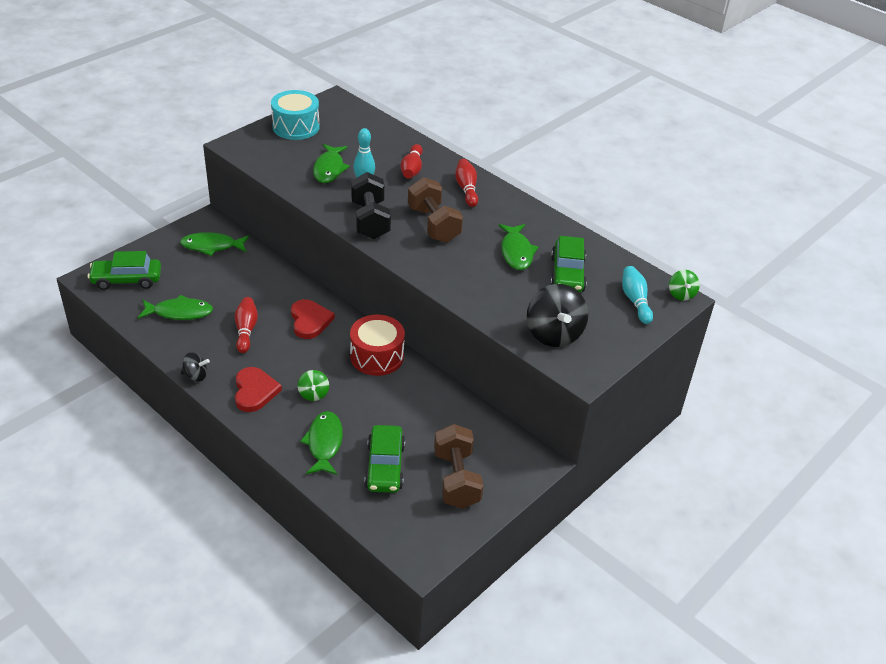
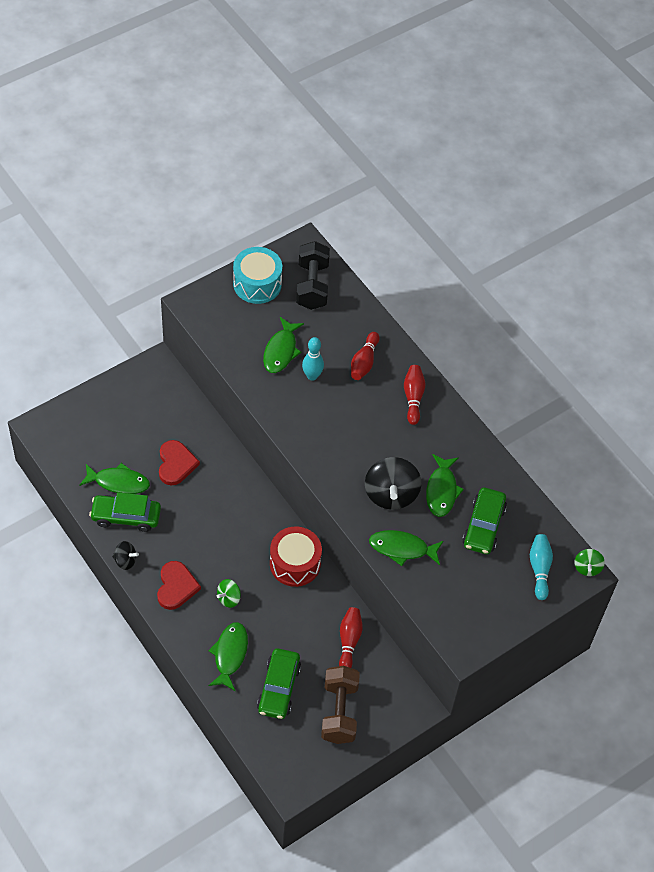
camera: 10 degrees right, 15 degrees up
green car [88,251,161,290] -> green car moved to [89,492,161,532]
green fish [180,232,249,256] -> green fish moved to [369,530,443,566]
red bowling pin [235,297,258,353] -> red bowling pin moved to [339,607,363,668]
red heart [291,299,335,339] -> red heart moved to [159,440,200,485]
green spinning top [298,370,329,401] -> green spinning top turned 45 degrees clockwise [217,579,241,608]
black dumbbell [351,172,391,239] -> black dumbbell moved to [296,241,330,310]
brown dumbbell [408,177,463,243] -> none
black spinning top [527,284,588,347] -> black spinning top moved to [365,457,421,510]

